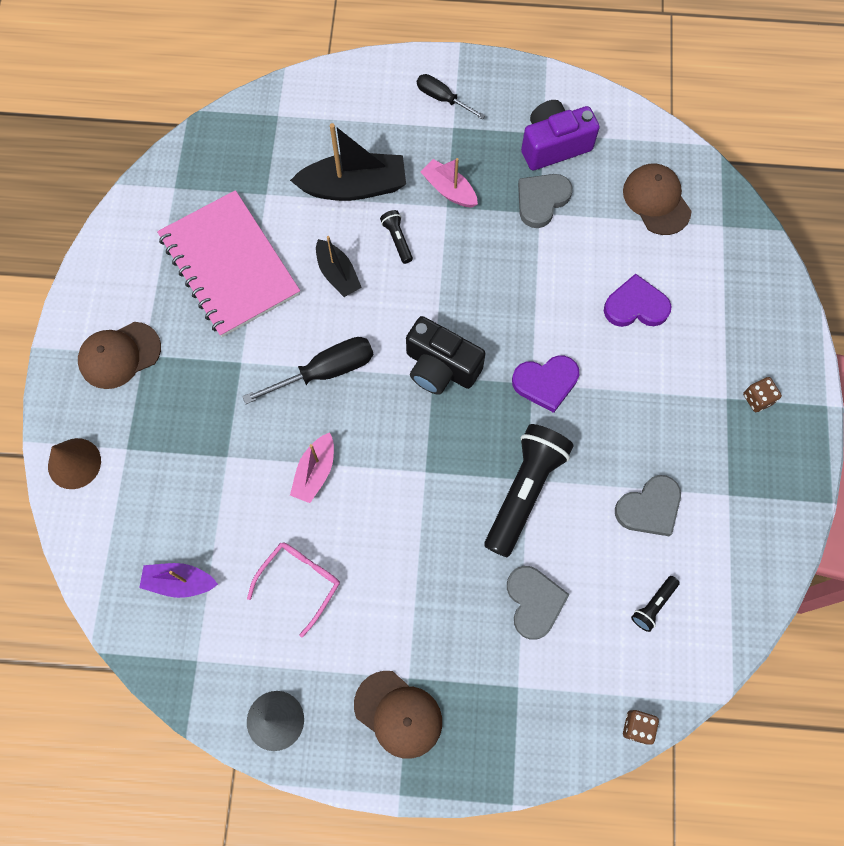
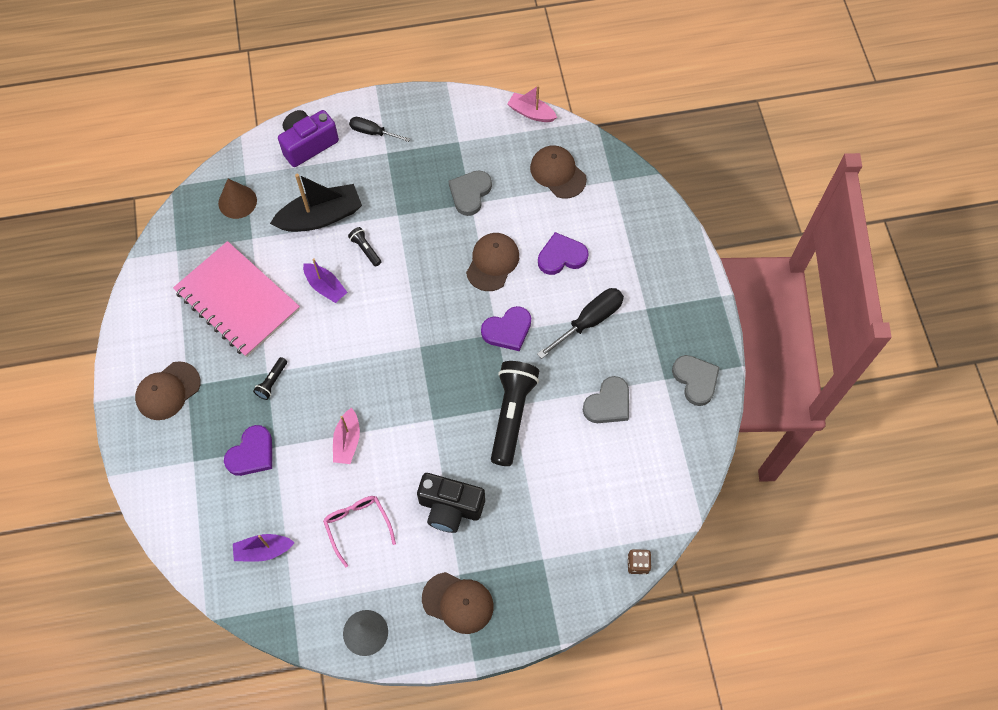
camera: 15 degrees left, 5 degrees down
brown cone [48,438,101,489] -> brown cone moved to [218,179,257,219]
black screwdriver [242,337,373,404] -> black screwdriver moved to [537,288,624,359]
pink glasses [247,542,340,637] -> pink glasses turned 45 degrees counterclockwise [323,496,396,568]
black boat [316,236,362,297] -> purple boat [303,258,347,303]
black camera [406,316,486,395] -> black camera moved to [417,473,485,533]
pink boat [420,158,478,208] -> pink boat moved to [507,85,557,122]
grey heart [507,566,570,640] -> grey heart moved to [672,355,720,406]
purple camera [521,100,600,170] -> purple camera moved to [278,110,339,167]
black flashlight [631,576,680,632] -> black flashlight moved to [253,357,287,400]
brown dice [743,377,782,412] -> none
none -> purple heart [224,425,272,476]
none -> brown cap [466,233,519,291]

